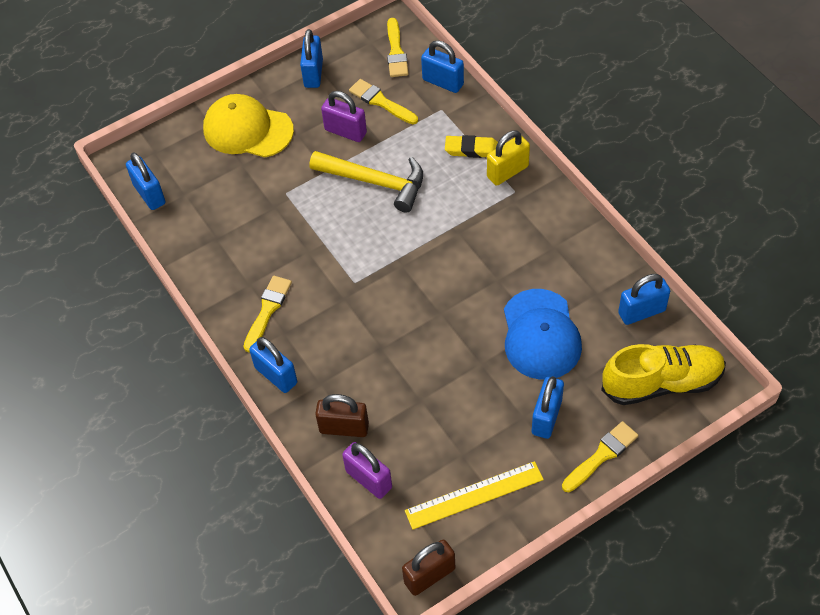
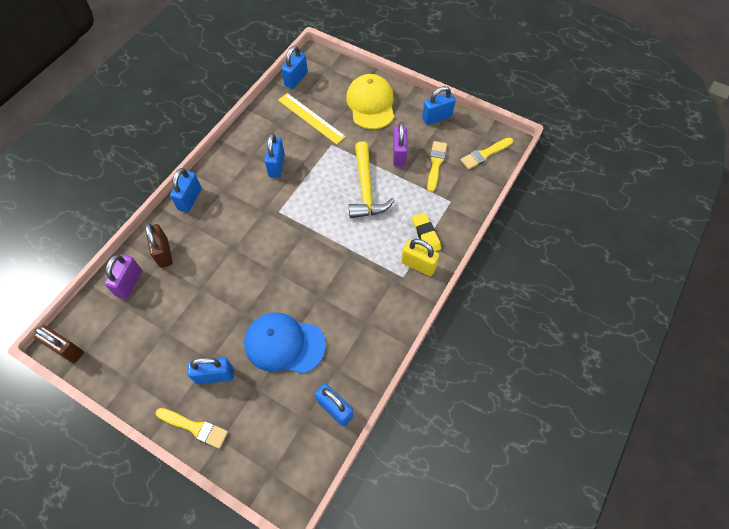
camera: 60 degrees right, 5 degrees up
yellow brush [243,276,292,352] -> none
yellow ruler [405,461,544,530] -> yellow ruler moved to [278,93,346,144]
blue padlock [421,40,464,93] -> blue padlock moved to [265,133,285,178]
blue cap [504,289,582,380] -> blue cap turned 45 degrees clockwise [244,312,326,374]
yellow shoe [601,344,726,405] -> none

